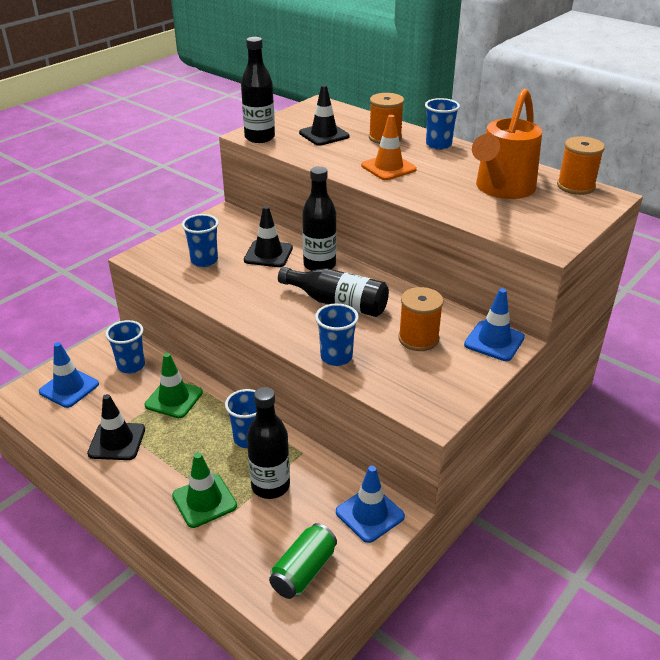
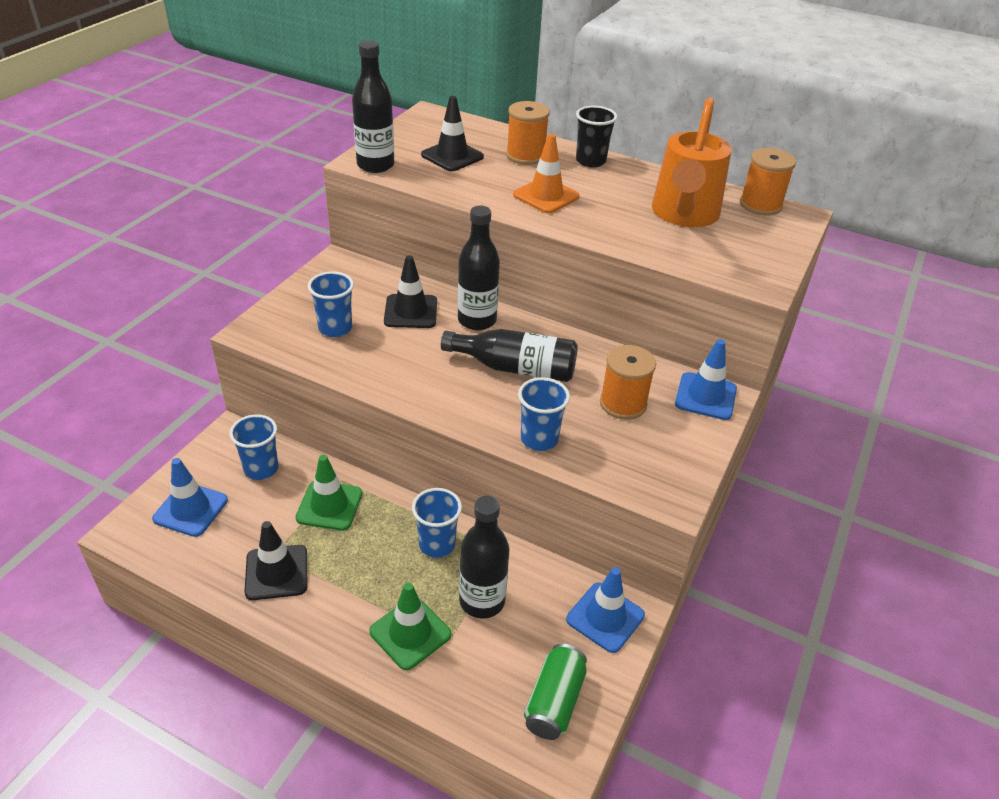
camera: 15 degrees left, 5 degrees up
blue cup [425,98,460,150] -> black cup [576,106,617,168]

